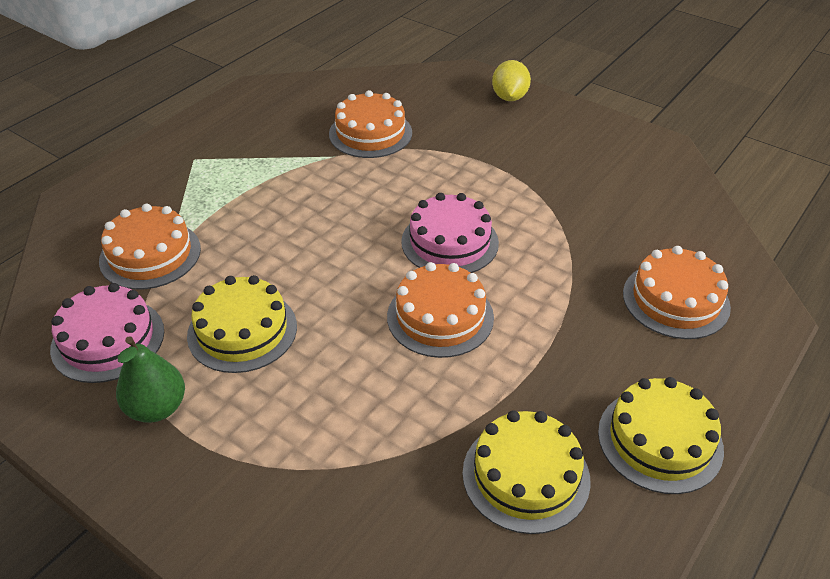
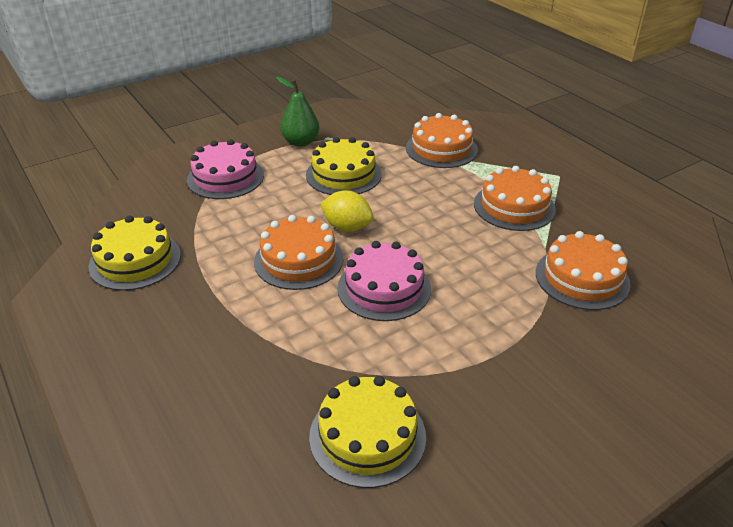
camera: 110 degrees right, 5 degrees down
pink cake [50,283,164,383] -> pink cake moved to [187,139,264,199]
yellow lemon [492,60,531,101] -> yellow lemon moved to [320,190,373,232]
yellow cake [598,377,724,494] -> yellow cake moved to [309,376,426,488]
orange cake [623,246,731,339] -> orange cake moved to [474,166,556,231]

